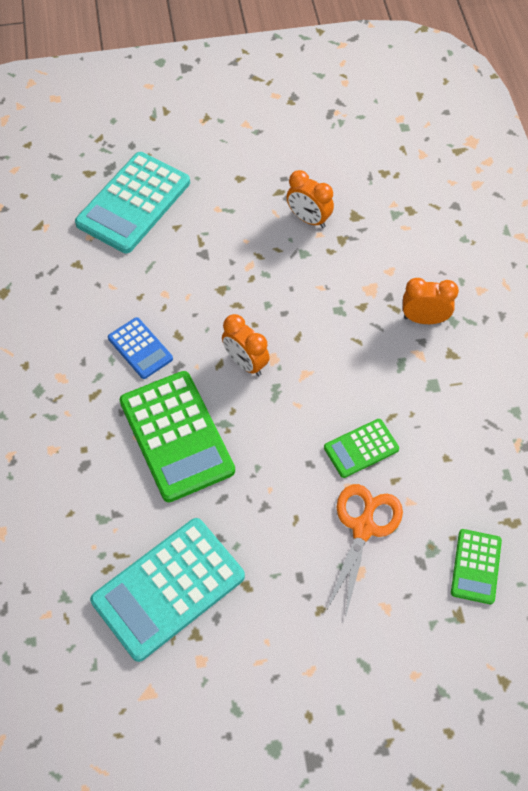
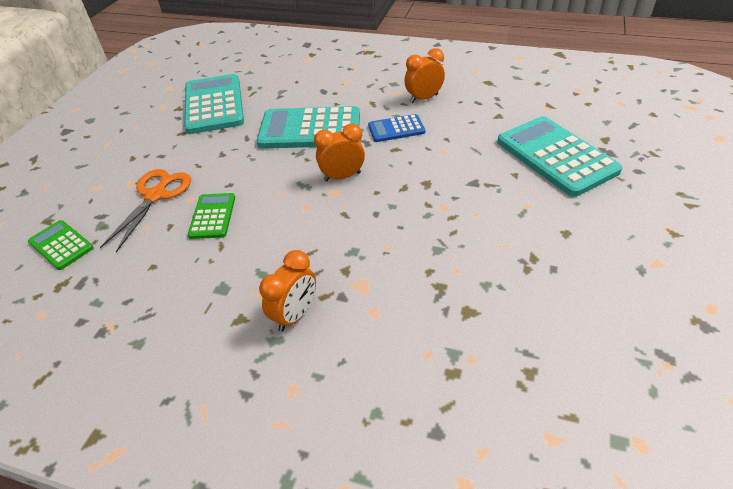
camera: 120 degrees right, 15 degrees down
green calculator [120,371,235,502] -> turquoise calculator [256,106,360,149]
orange clock [287,170,334,228] -> orange clock moved to [404,48,445,103]
orange scissors [326,484,403,618] -> orange scissors turned 120 degrees counterclockwise [100,169,191,252]

